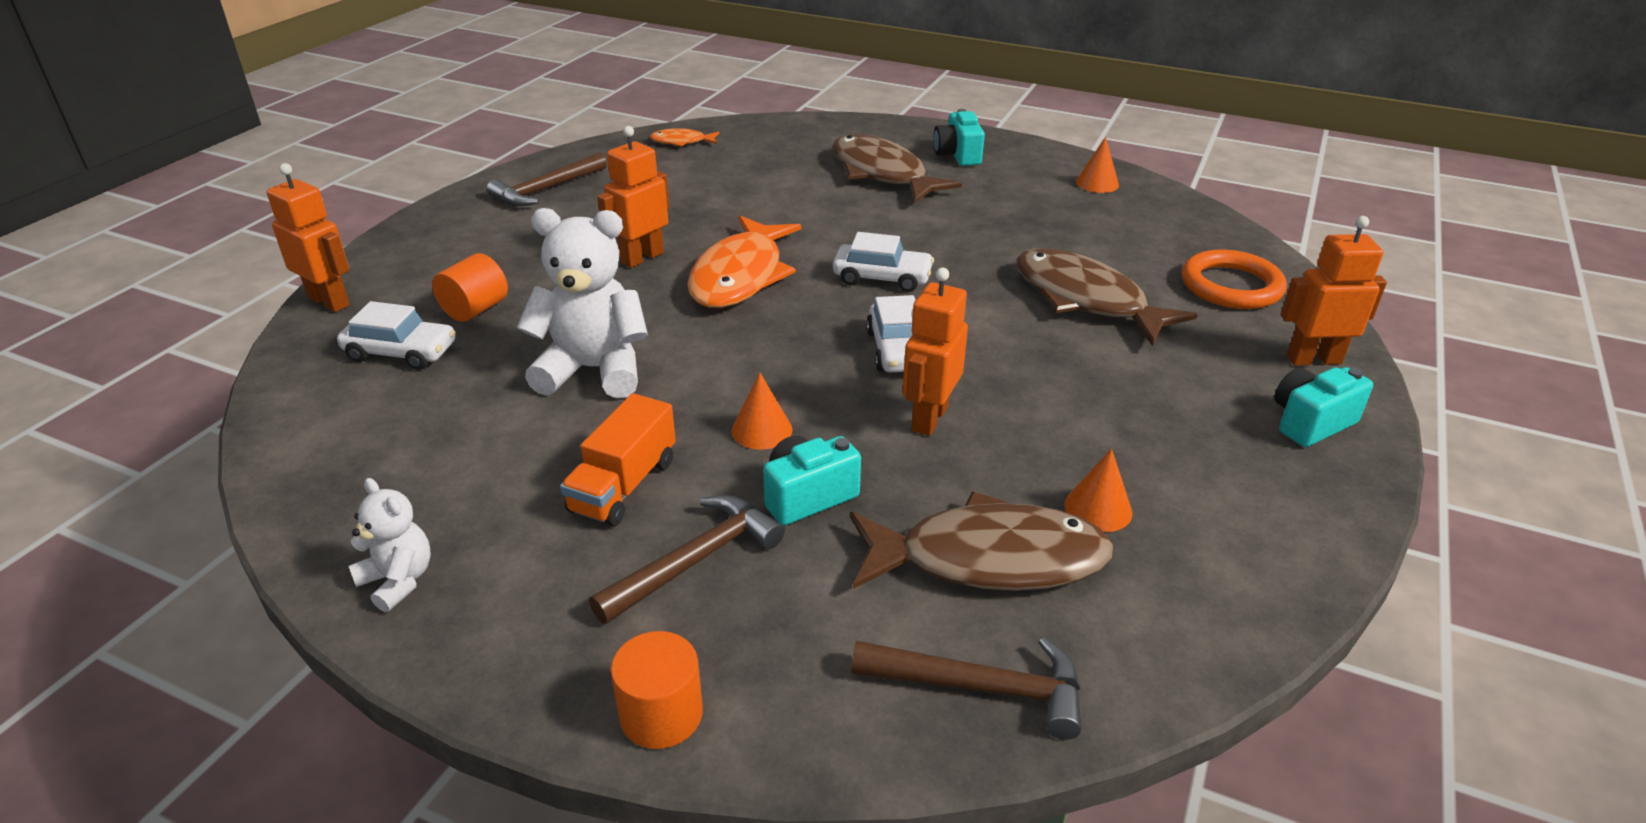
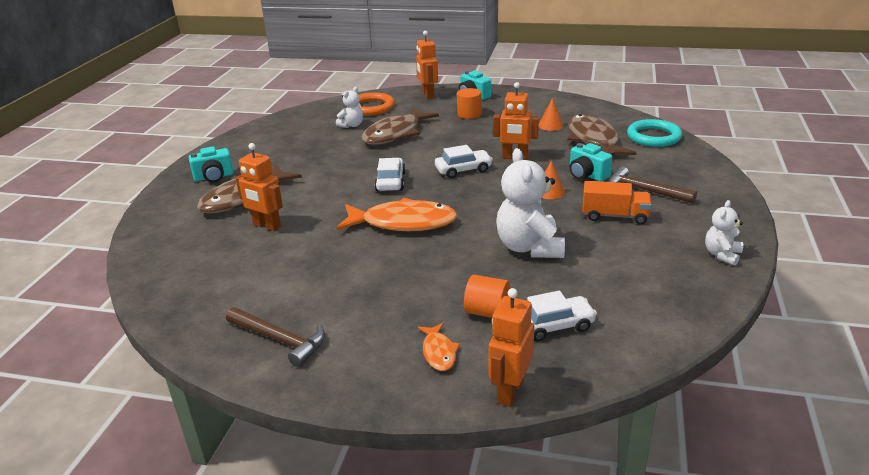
camera: 100 degrees left, 5 degrees down
white car [337,301,456,370] -> white car turned 75 degrees clockwise [527,291,597,342]
orange robot [597,126,669,268] -> orange robot moved to [236,143,283,231]
orange cylinder [611,631,703,749] -> orange cylinder moved to [457,88,482,119]
orange fish [650,128,719,147] -> orange fish moved to [418,323,460,371]
brown hammer [851,637,1082,740] -> turquoise ring [627,119,682,147]
orange cone [1076,137,1119,193] -> none
none -> white teddy bear [336,87,363,128]

